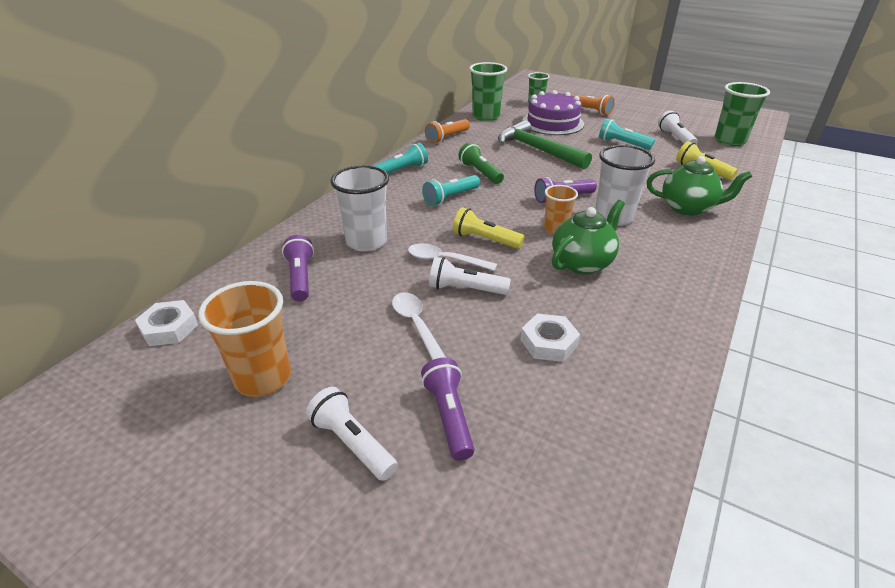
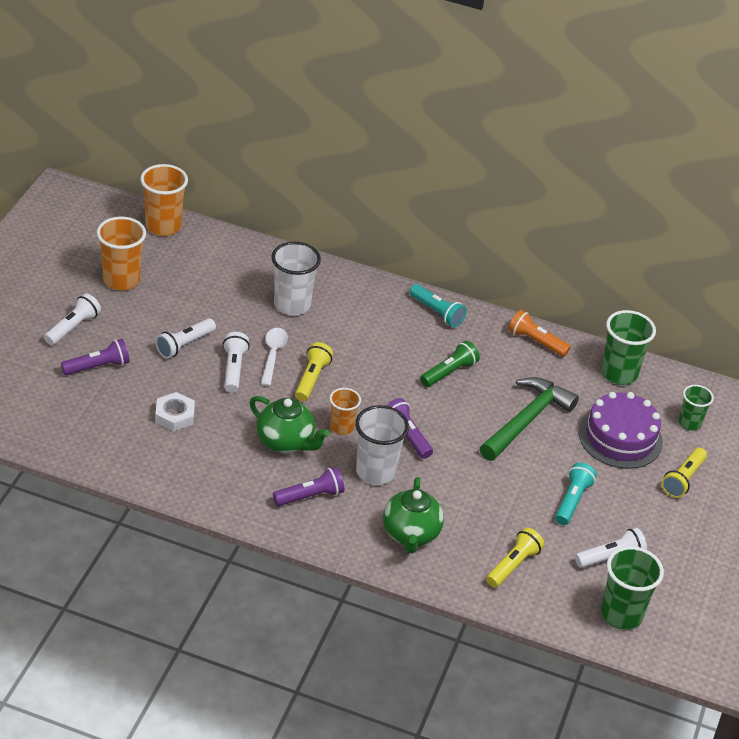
camera: 75 degrees right, 5 degrees up
white nut [135,300,198,346] -> orange cup [140,164,188,236]
purple flashlight [282,235,314,302] -> purple flashlight moved to [273,467,344,506]
white spoon [392,292,446,360] -> white flashlight [155,318,216,359]
turquoise flashlight [422,175,480,206] -> none
orange flashlight [571,94,615,115] -> yellow flashlight [661,448,707,498]

